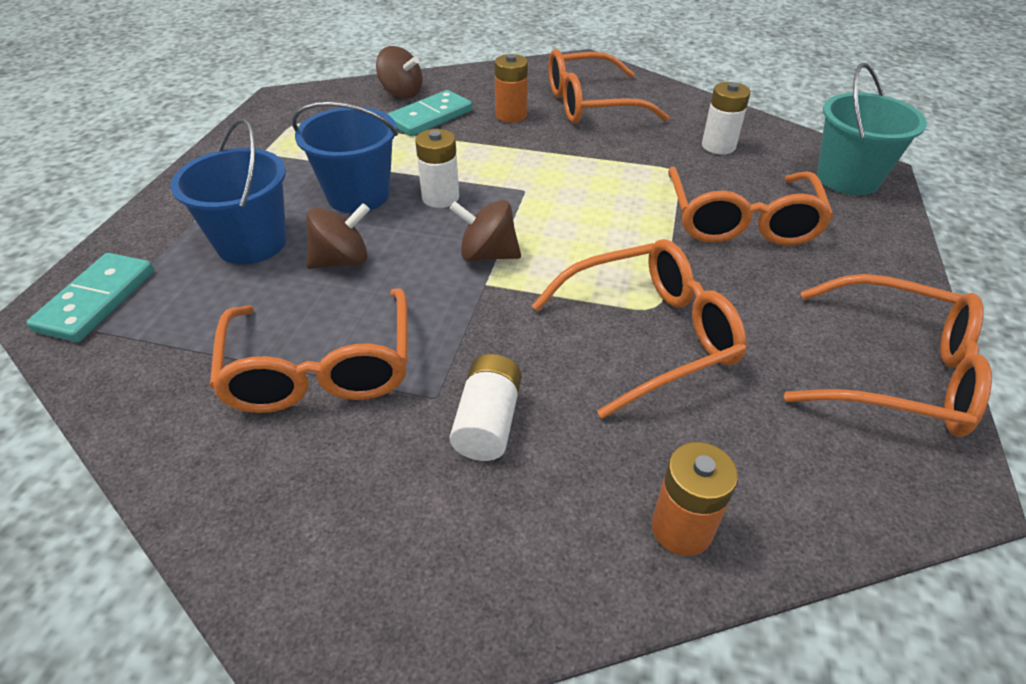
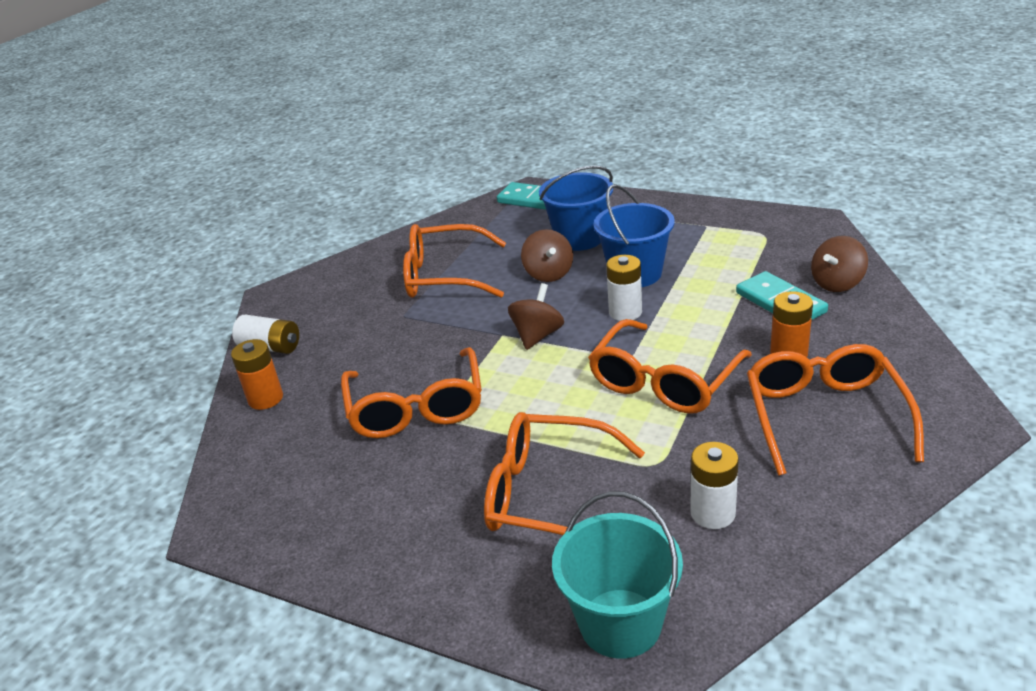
camera: 105 degrees right, 10 degrees down
white battery [450,354,521,461] -> white battery moved to [232,315,299,354]
orange glasses [784,274,992,437] -> orange glasses moved to [588,319,752,414]

